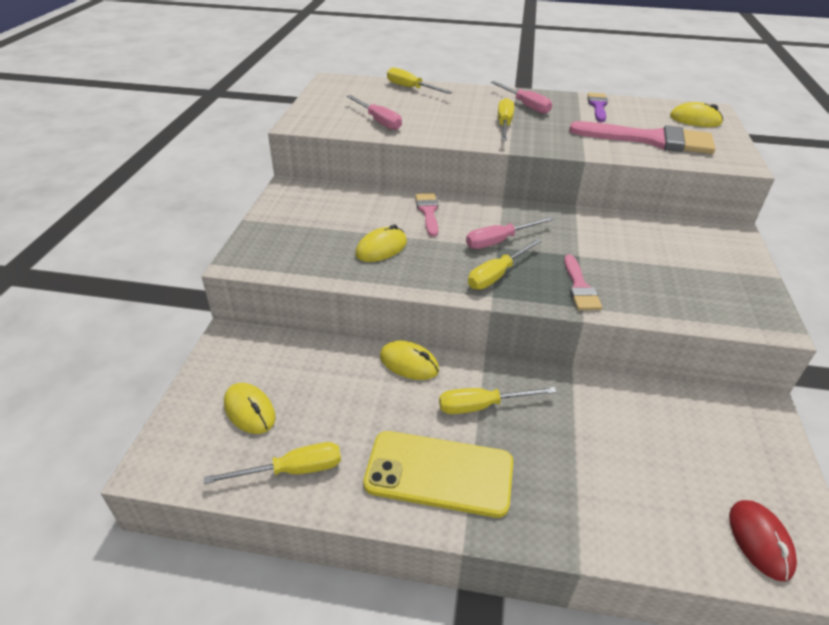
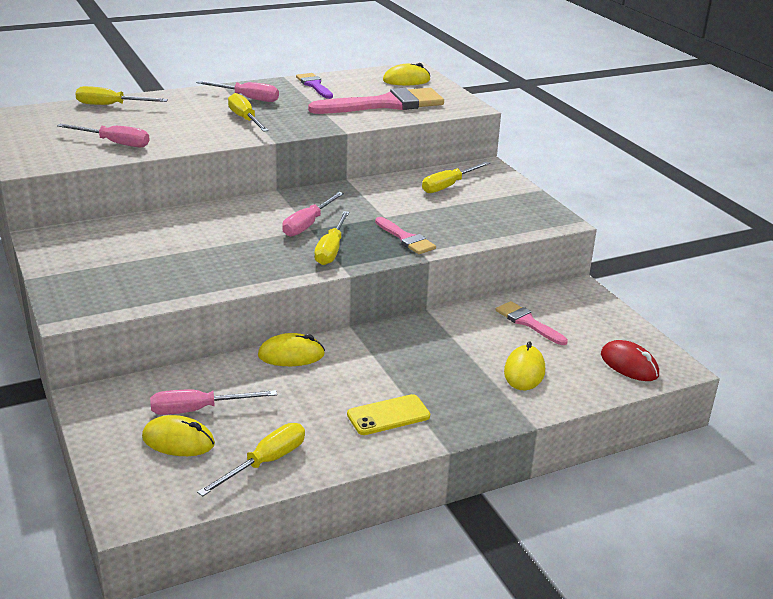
camera: 35 degrees left, 10 degrees down
yellow mouse [356,224,407,262] -> yellow mouse moved to [504,341,545,390]
yellow phone [363,431,513,518] -> yellow phone [347,394,430,435], size x0.58
pink brush [415,193,438,237] -> pink brush moved to [496,301,568,345]
yellow screwdriver [439,387,557,414] -> yellow screwdriver moved to [422,161,490,193]
none -> pink screwdriver [150,390,277,415]

